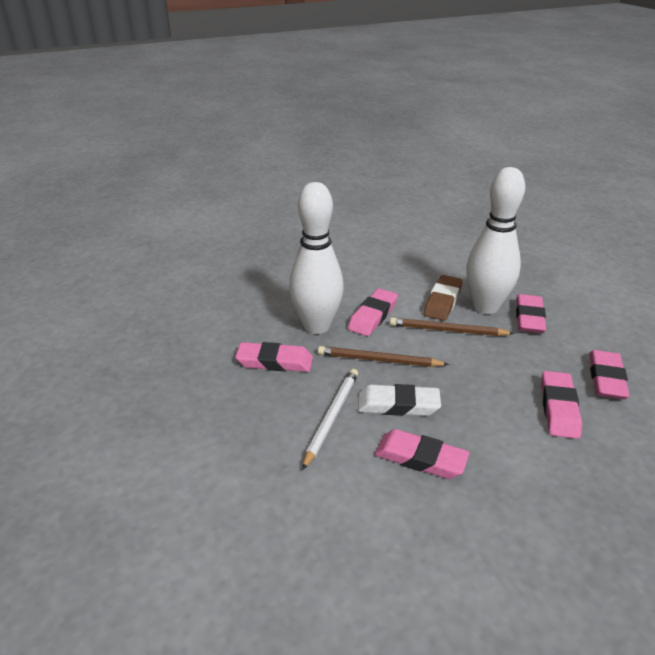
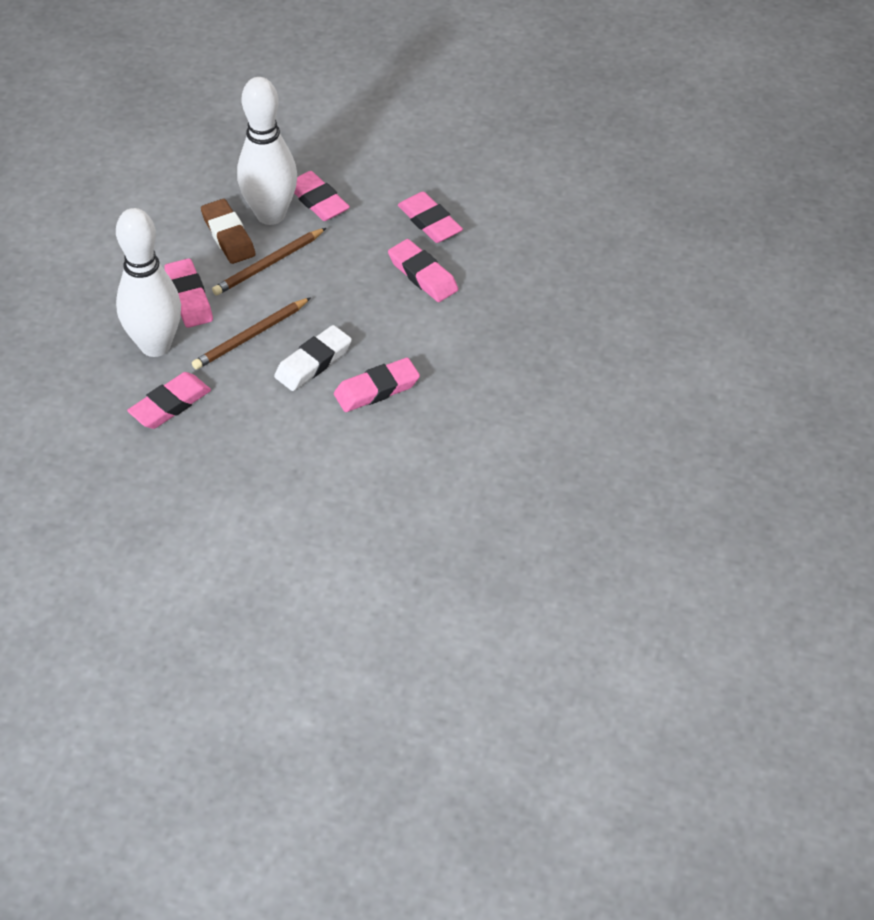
camera: 50 degrees left, 15 degrees up
white pencil [302,369,358,470] -> none

